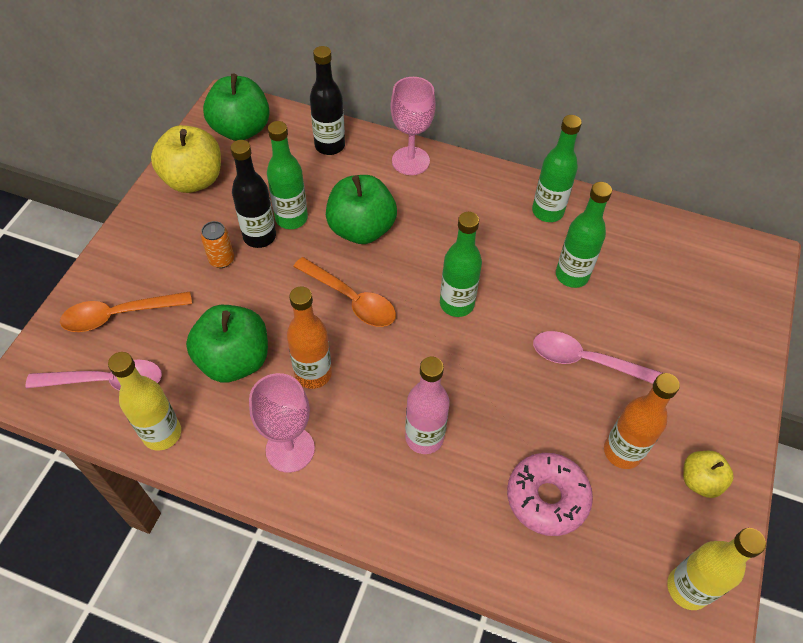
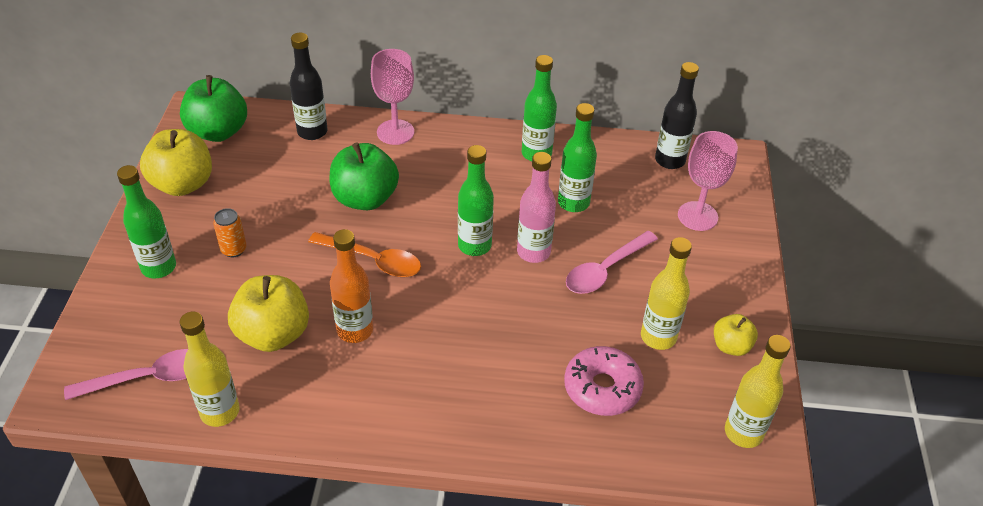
camera: 15 degrees left, 10 degrees down
orange spoon [60,292,192,332] -> none
green apple [186,305,268,383] -> yellow apple [228,275,309,352]
black bottle [230,140,276,248] -> black bottle moved to [655,62,699,169]
pink goblet [249,373,315,473] -> pink goblet moved to [678,131,738,231]
green bottle [267,121,308,229] -> green bottle moved to [117,165,176,278]
pink bottle [405,357,450,454] -> pink bottle moved to [517,152,556,263]
pink spoon [533,331,662,384] -> pink spoon turned 45 degrees counterclockwise [566,231,658,294]
orange bottle [604,373,680,469] -> yellow bottle [641,237,692,350]

